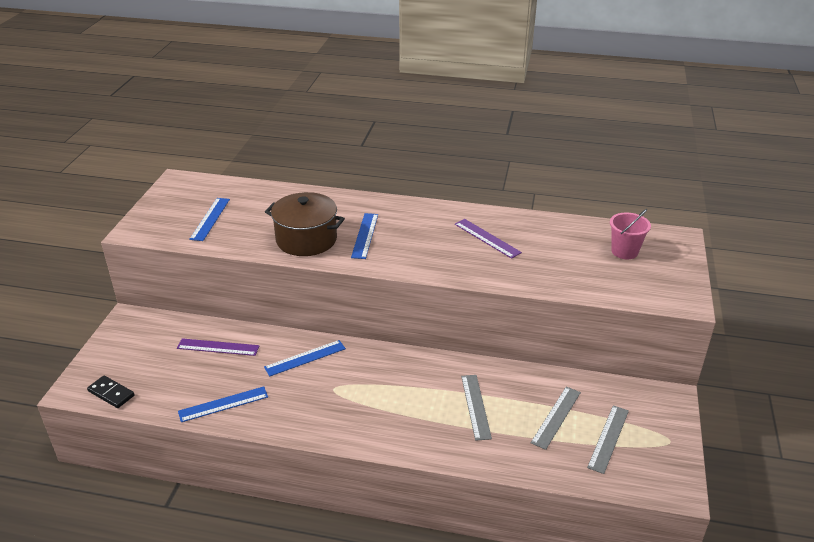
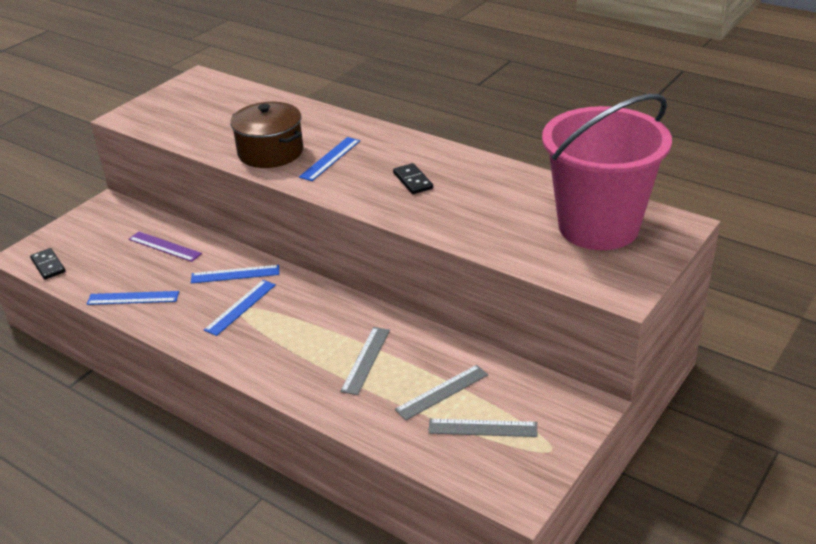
camera: 25 degrees right, 0 degrees up
blue ruler [189,198,230,241] -> blue ruler moved to [204,280,276,336]
purple ruler [455,219,522,259] -> none
grey ruler [587,405,629,474] -> grey ruler turned 45 degrees clockwise [428,419,537,437]
pink bucket [610,209,651,259] -> pink bucket [542,94,672,250], size x2.49
none -> black domino [393,163,433,194]

